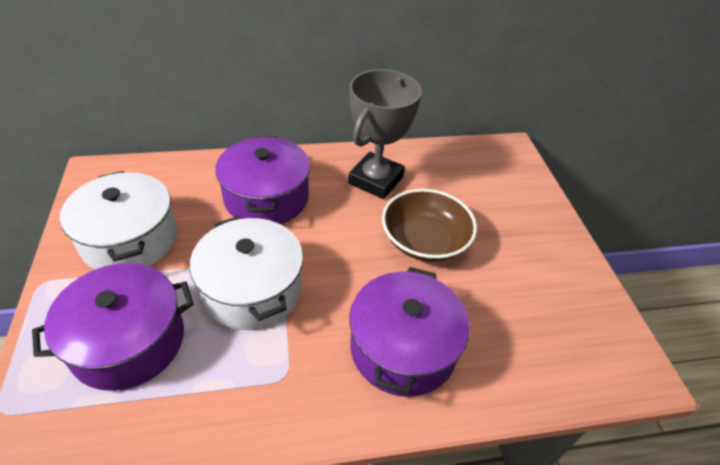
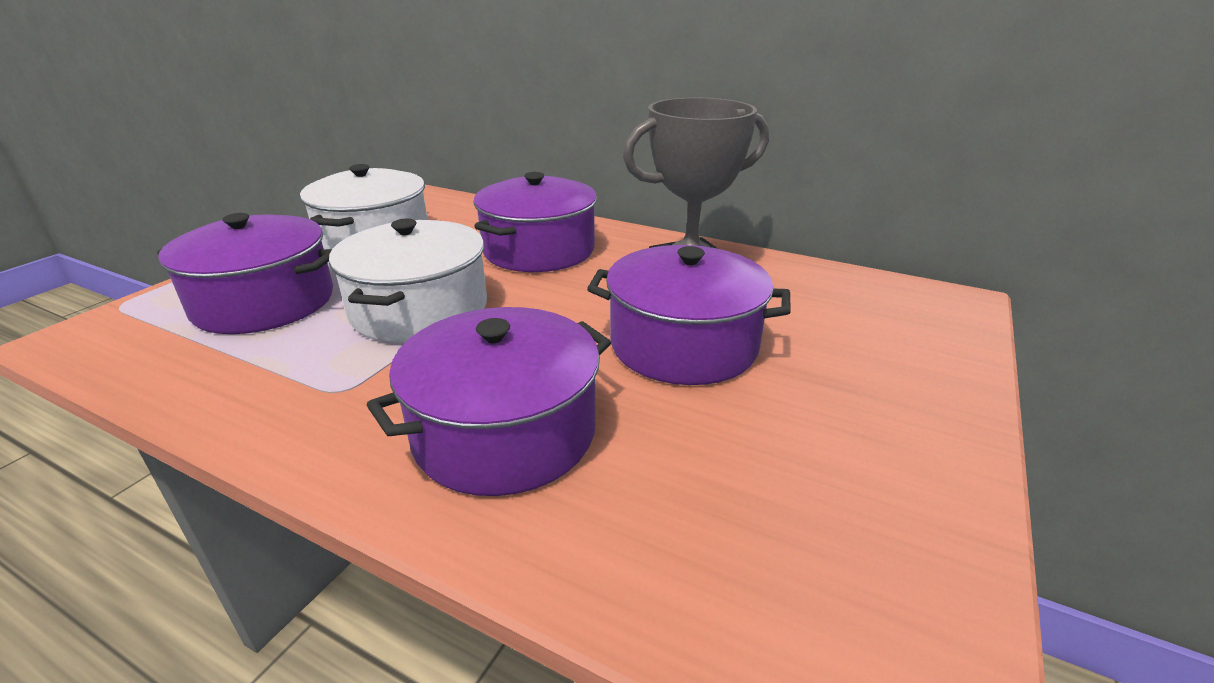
camera: 40 degrees right, 15 degrees down
brown bowl [382,189,477,262] -> purple pot [587,245,791,385]

